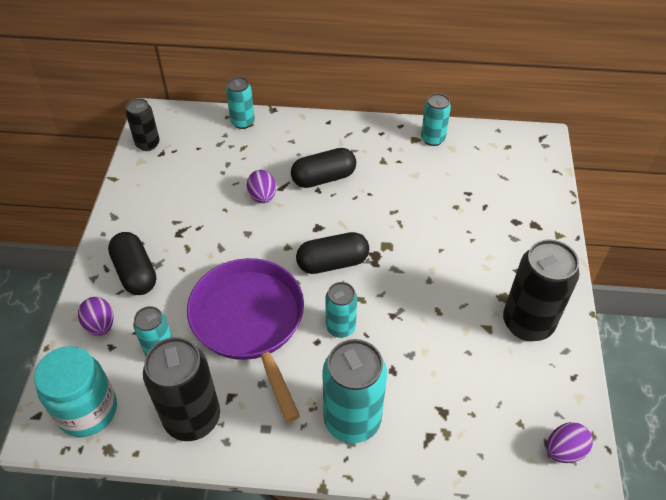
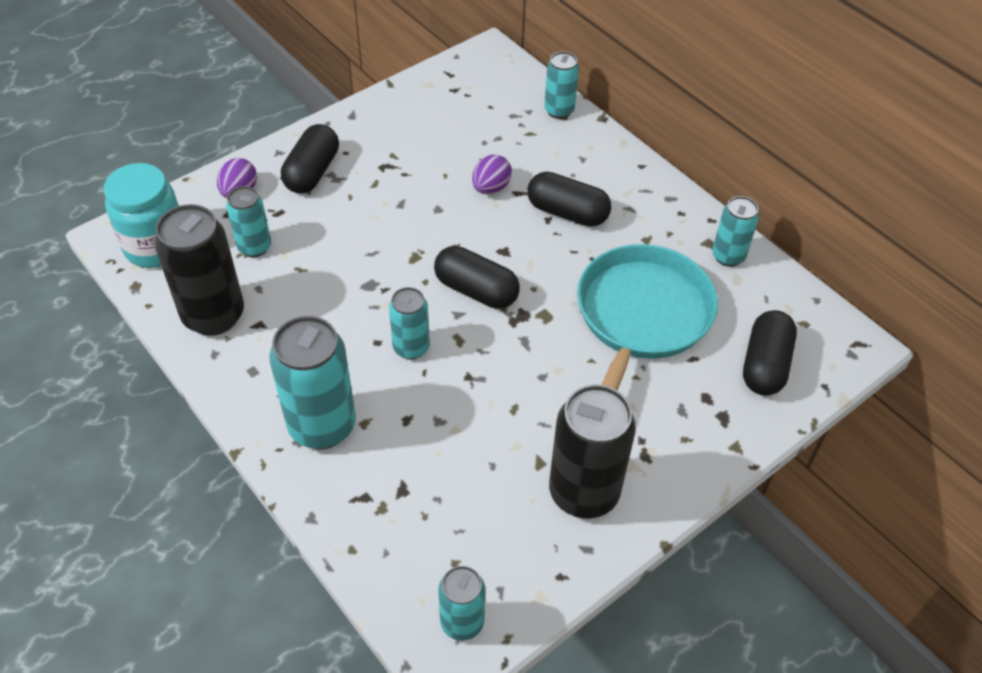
camera: 45 degrees right, 0 degrees up
black can [126,98,160,151] -> none
purple pan [187,258,304,422] -> none
purple egg [546,422,593,463] -> turquoise can [438,566,485,641]
none -> turquoise pan [577,244,718,390]
none -> black capsule [743,310,797,396]

